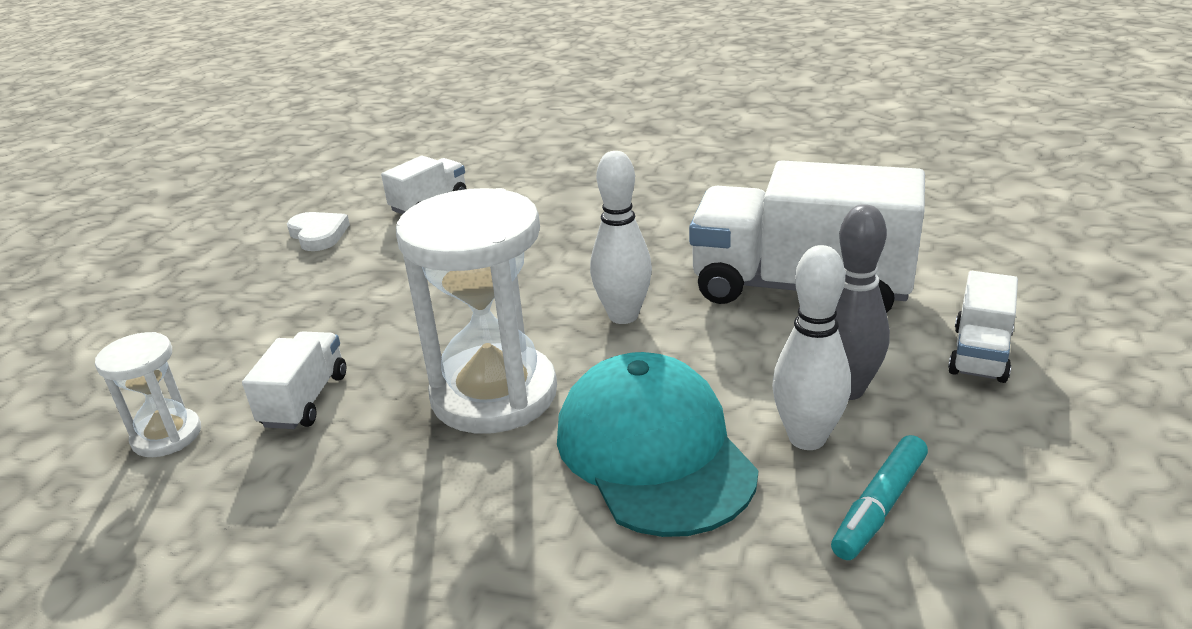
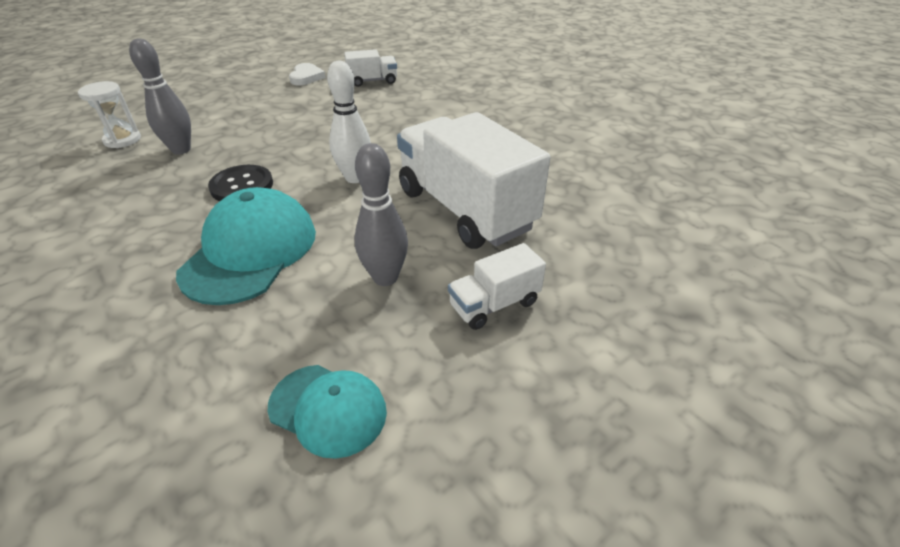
camera: 35 degrees right, 10 degrees up
white truck [242,331,346,429] -> grey bowling pin [129,39,191,154]
white hourglass [396,188,557,434] -> black button [208,165,273,201]
white bowling pin [772,245,851,450] -> none
turquoise marker [831,435,928,560] -> none
none -> turquoise cap [268,365,387,459]

